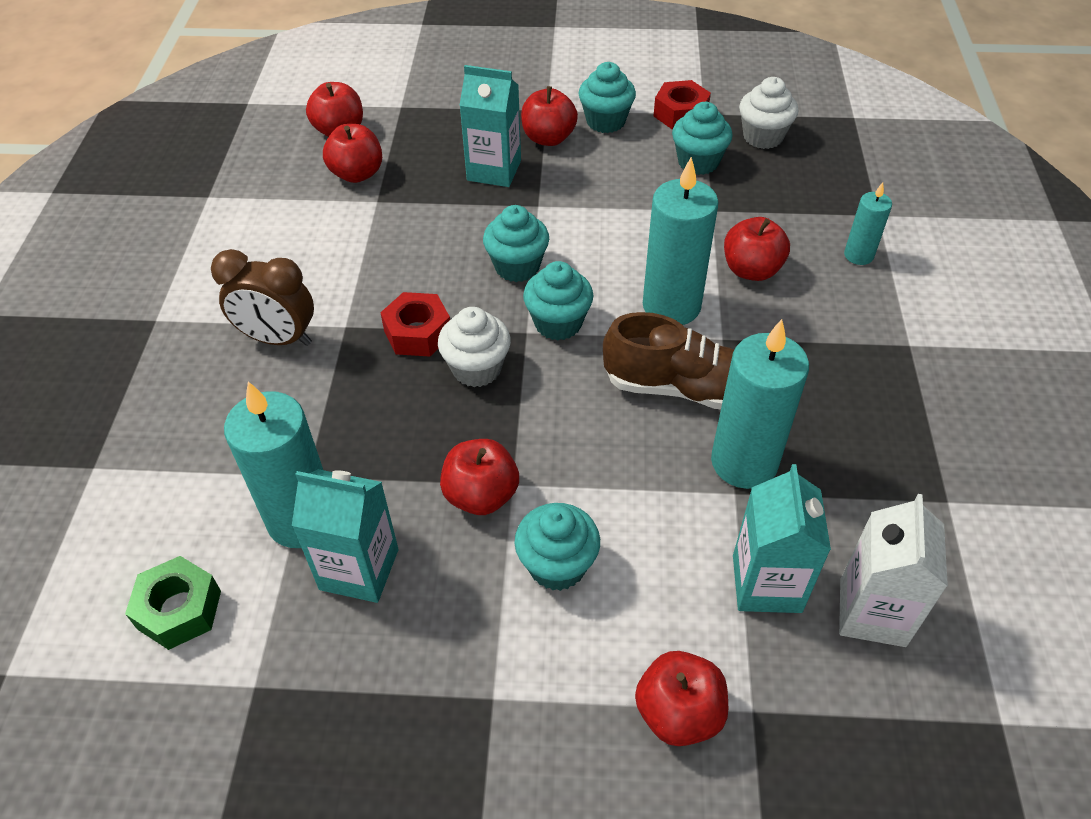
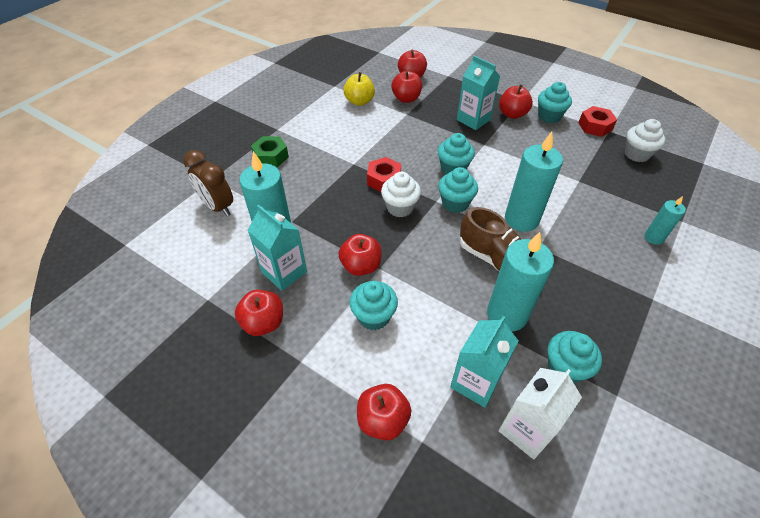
camera: 30 degrees right, 0 degrees up
green nut [125,556,221,650] -> green nut moved to [251,136,289,167]
brown clock [211,249,314,346] -> brown clock moved to [183,150,233,216]
turquoise cupcake [672,102,733,175] -> turquoise cupcake moved to [548,331,602,383]
red apple [724,217,790,281] -> red apple moved to [235,290,283,336]
none -> yellow apple [344,72,375,106]

